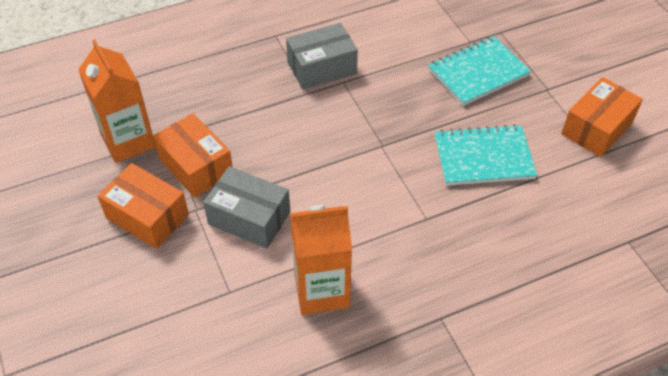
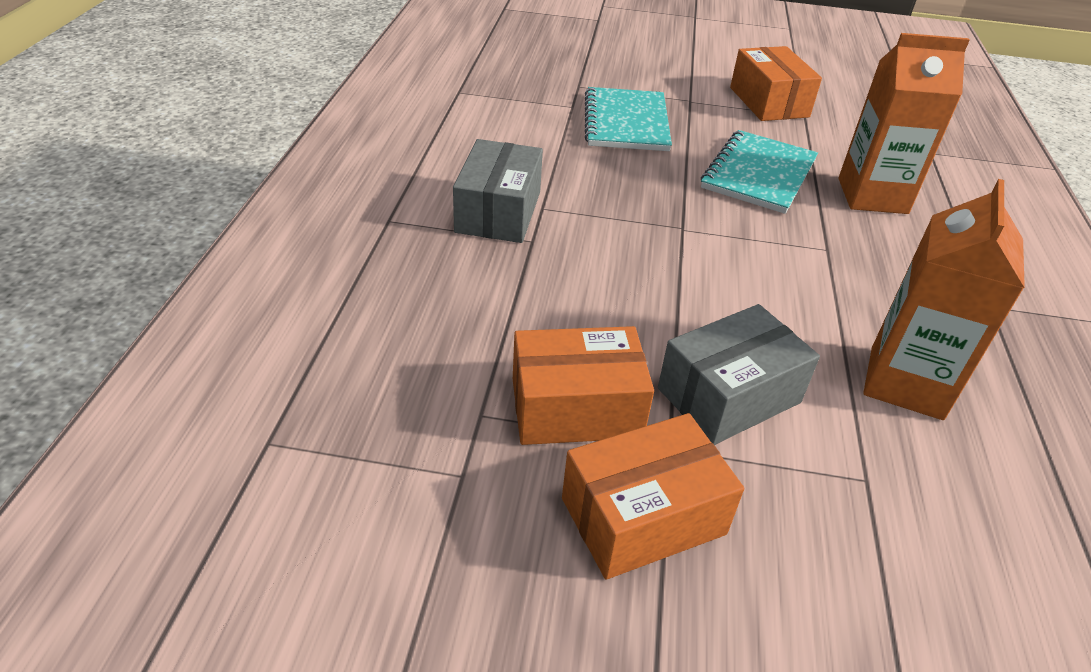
camera: 60 degrees left, 10 degrees down
orange carton [78,39,156,163] -> orange carton moved to [838,33,970,214]

